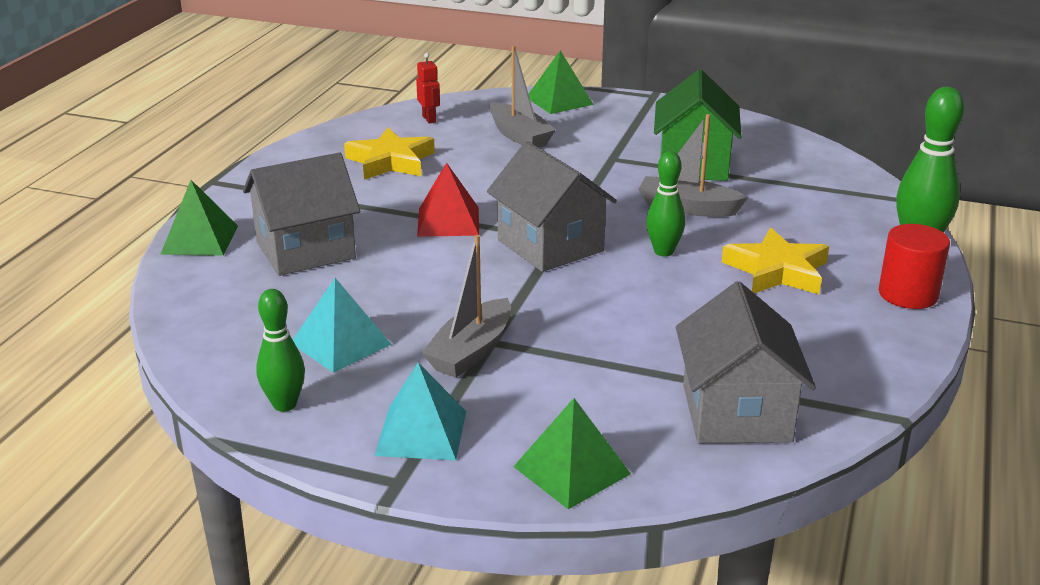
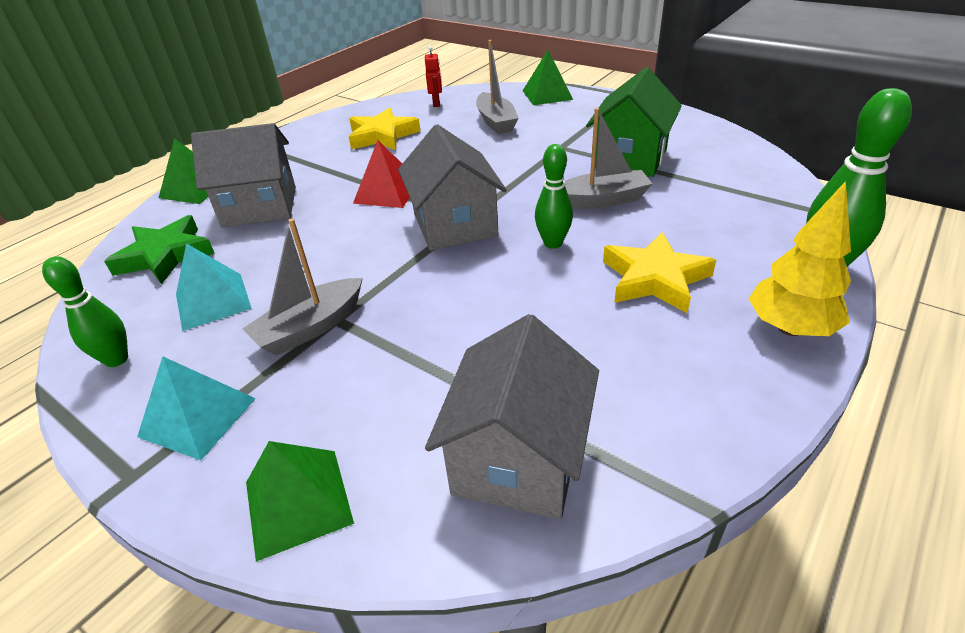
camera: 20 degrees right, 10 degrees up
grey boat [639,114,748,217] -> grey boat turned 135 degrees clockwise [564,108,653,209]
red cylinder [879,224,950,309] -> yellow tree [749,181,851,336]
none -> green star [104,215,215,285]

